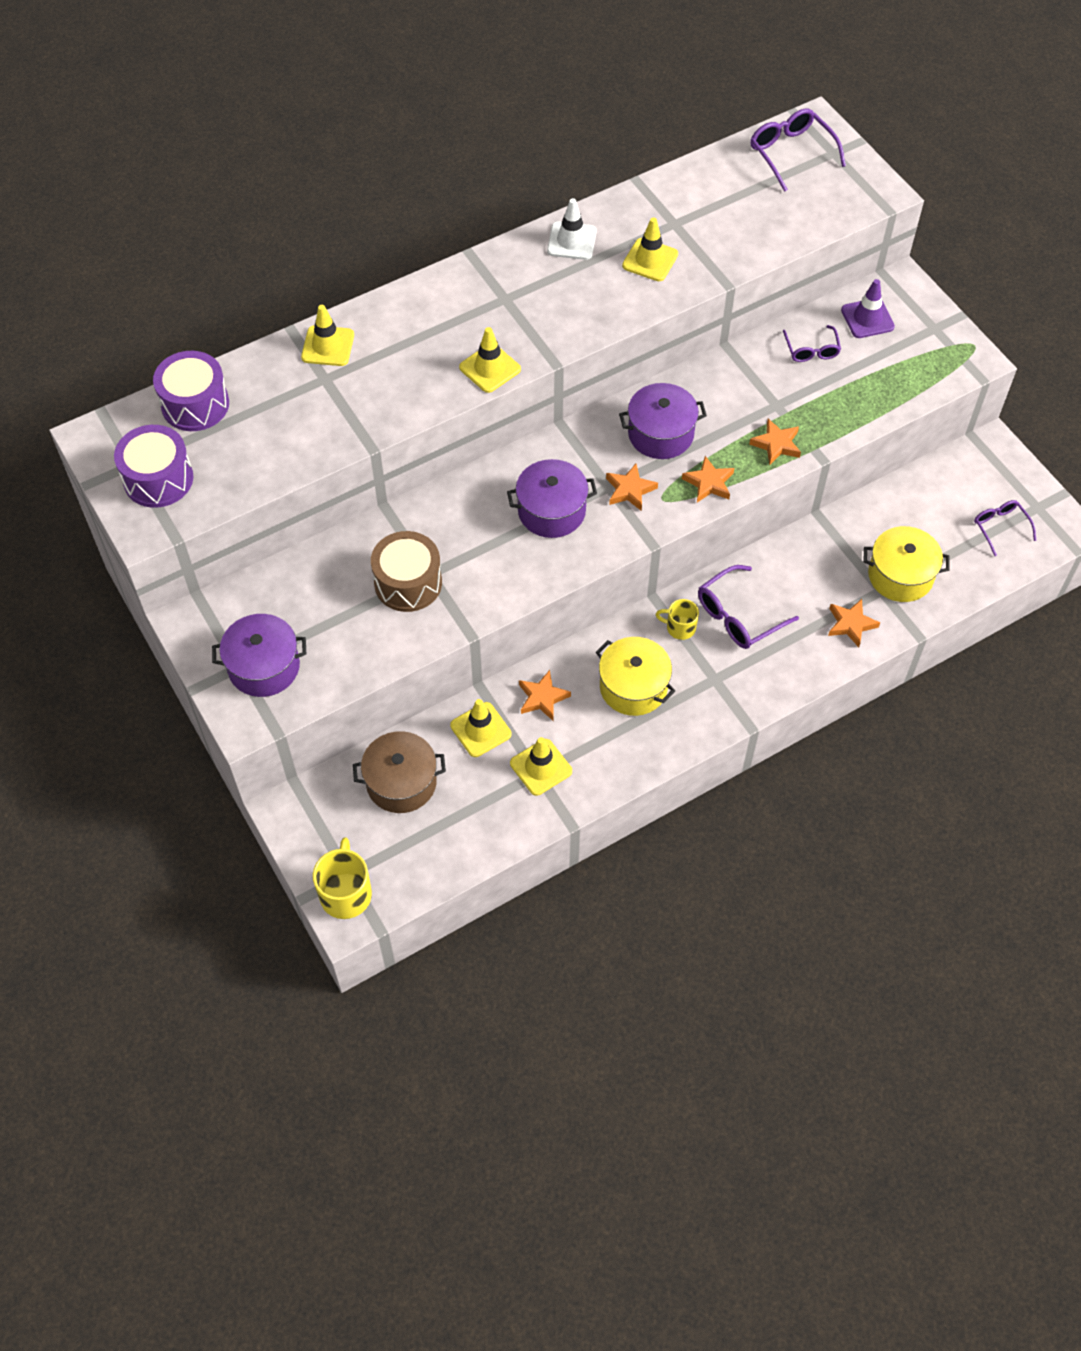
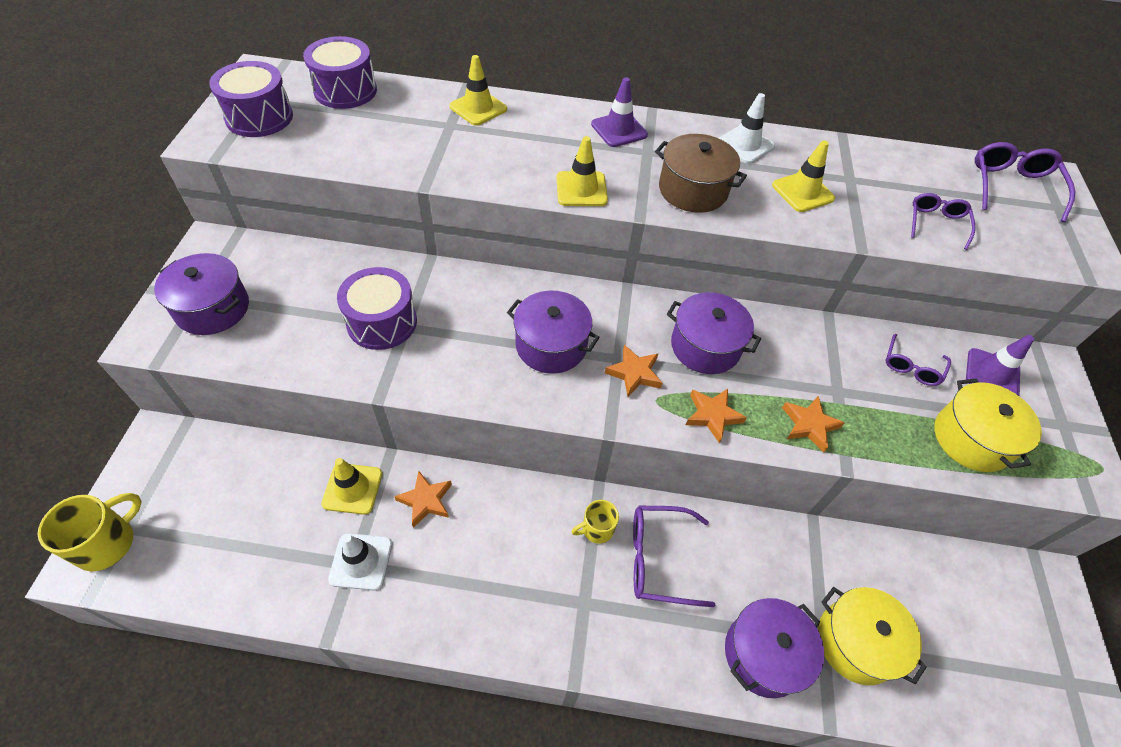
camera: 35 degrees right, 5 degrees down
brown pot [353,731,446,813] -> brown pot moved to [655,134,747,213]
brown drum [371,531,442,612] -> purple drum [337,267,417,350]
yellow traffic cone [510,737,572,796] -> white traffic cone [328,533,392,590]
yellow pot [596,637,675,716] -> yellow pot moved to [934,378,1042,472]
yellow mug [655,599,699,640] -> yellow mug turned 75 degrees counterclockwise [571,500,619,544]
orange star [828,599,880,647] -> purple pot [725,598,824,698]
purple glasses [974,500,1036,556] -> purple glasses moved to [911,193,975,250]
none -> purple traffic cone [591,77,648,147]

